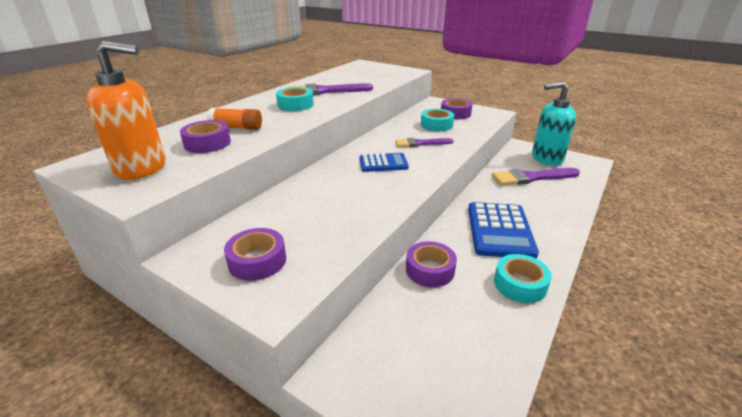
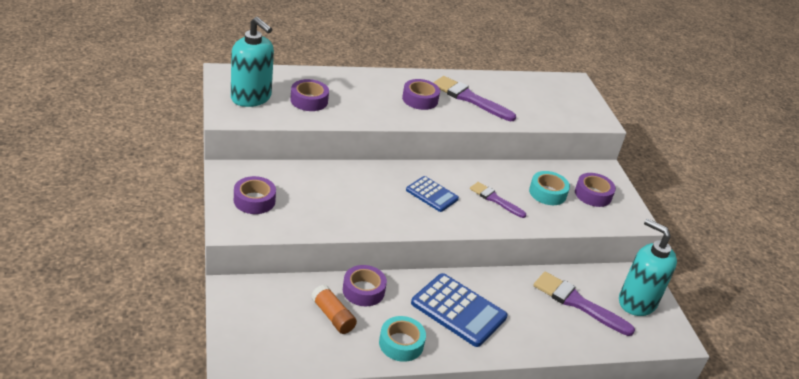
camera: 40 degrees right, 5 degrees up
orange soap dispenser [86,41,166,180] -> turquoise soap dispenser [231,17,274,107]
orange glue stick [207,108,262,130] -> orange glue stick moved to [311,285,357,334]
turquoise tape [276,87,314,111] -> purple tape [402,79,440,110]
blue calculator [468,202,539,258] -> blue calculator turned 105 degrees counterclockwise [411,273,507,347]

